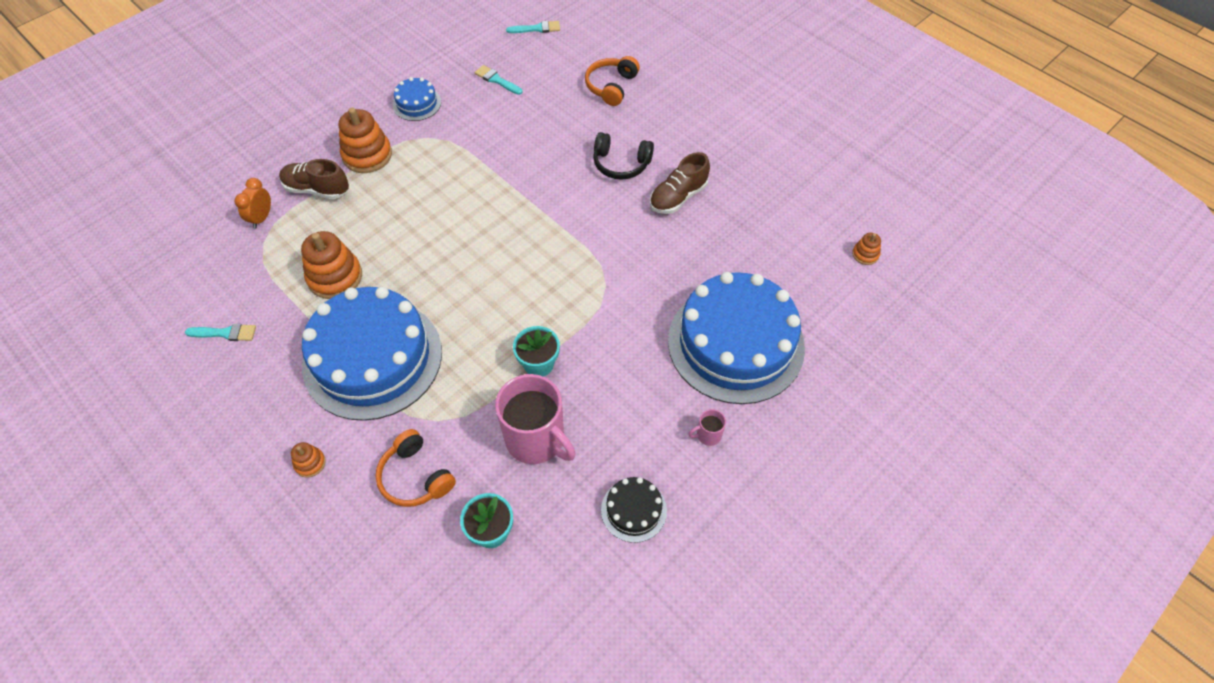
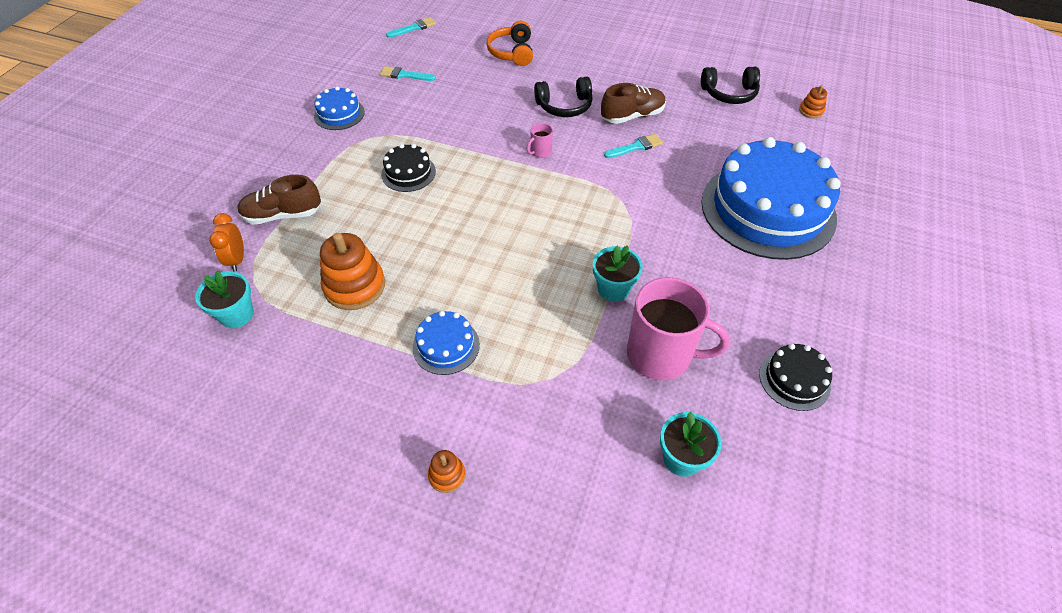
camera: 25 degrees left, 5 degrees down
turquoise brush [185,324,256,341] -> turquoise brush moved to [604,134,663,158]
blue cake [302,287,442,421] -> blue cake [413,311,480,375], size x0.43
orange stacking toy [339,108,392,173] -> none
orange headphones [376,429,456,507] -> none
brown shoe [650,152,710,214] -> brown shoe turned 135 degrees counterclockwise [601,83,666,124]
pink mug [689,409,726,446] -> pink mug moved to [526,123,553,158]
none -> turquoise flower pot [195,271,254,328]
none -> black cake [381,144,436,192]
none -> black headphones [701,67,760,104]

